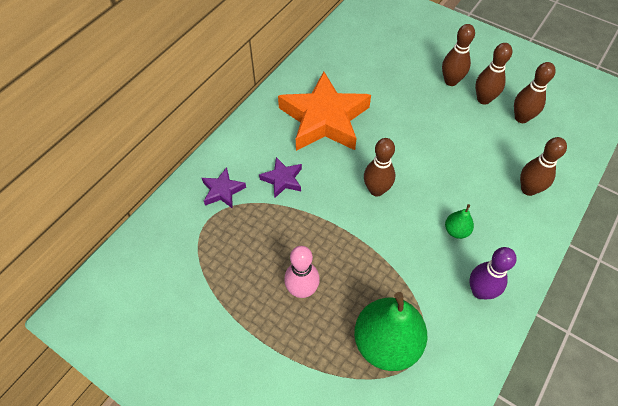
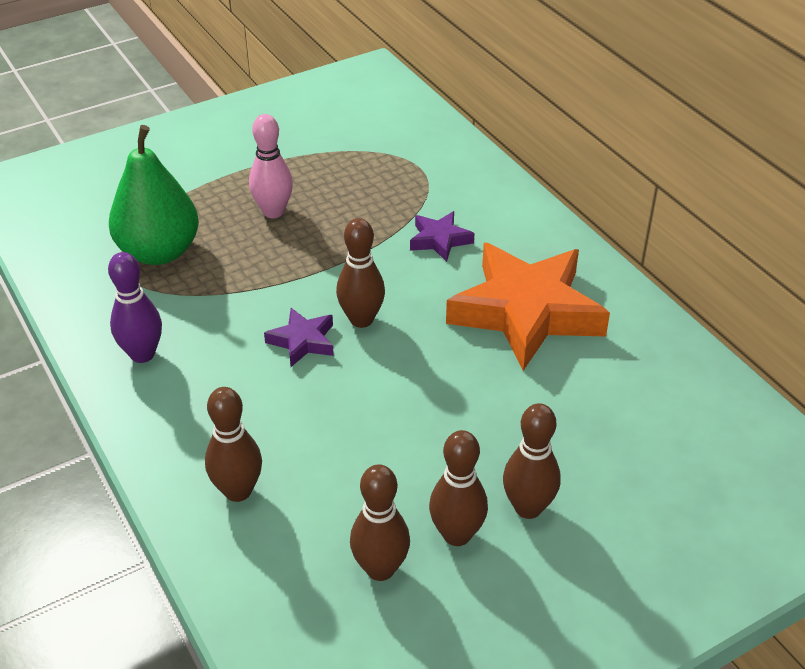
camera: 115 degrees right, 15 degrees down
purple star [202,167,246,209] -> purple star moved to [264,308,334,367]
green pear [445,204,474,239] -> none

